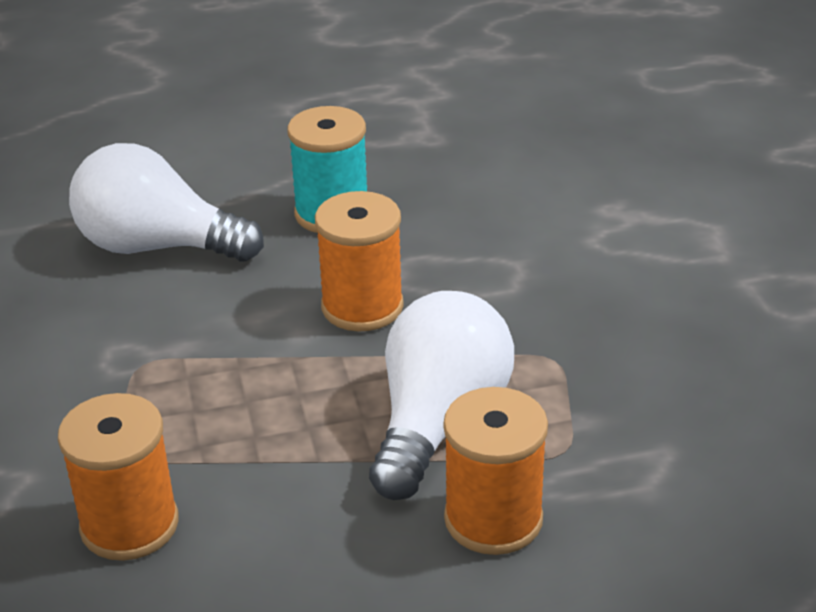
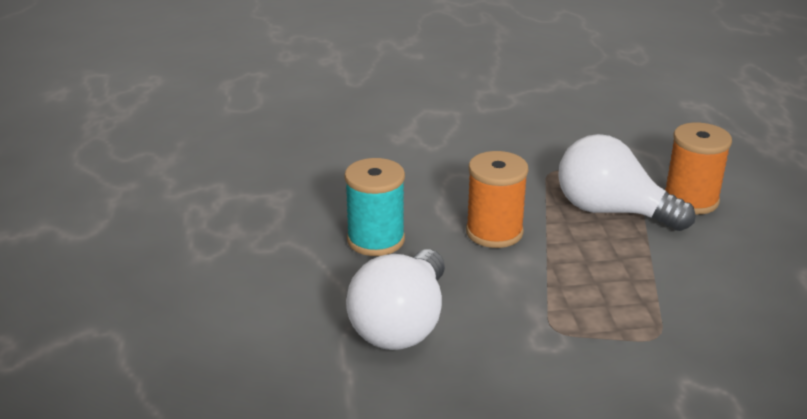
camera: 85 degrees left, 5 degrees down
orange spool [58,393,179,561] -> none

